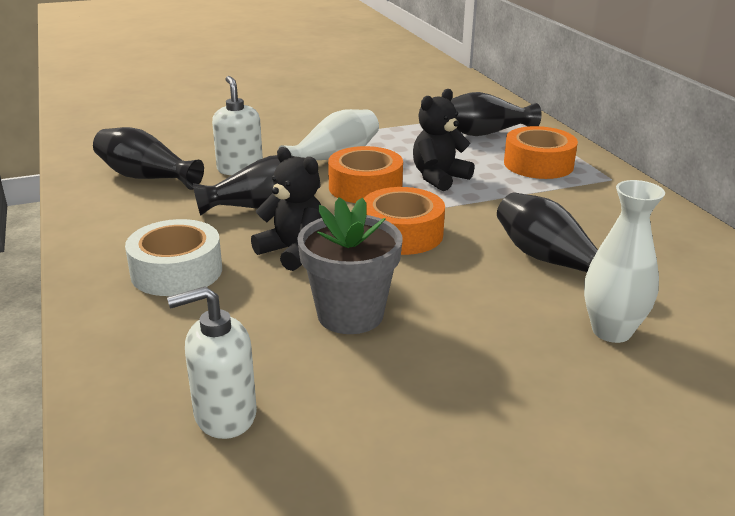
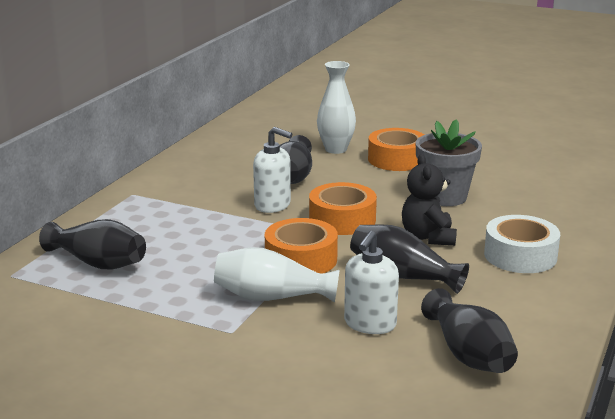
camera: 135 degrees left, 5 degrees down
white soap dispenser [167,286,257,439] -> white soap dispenser moved to [253,127,292,213]
black teddy bear [413,89,475,191] -> none
orange tape [504,126,578,179] -> orange tape moved to [368,128,424,171]

